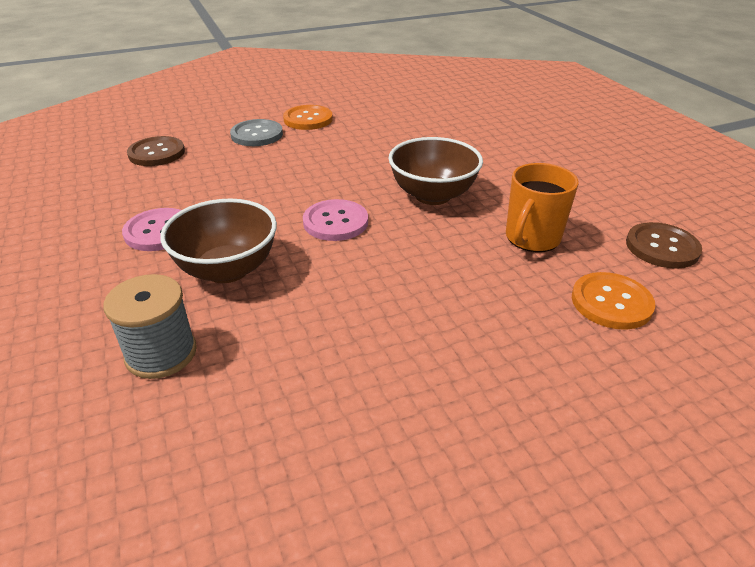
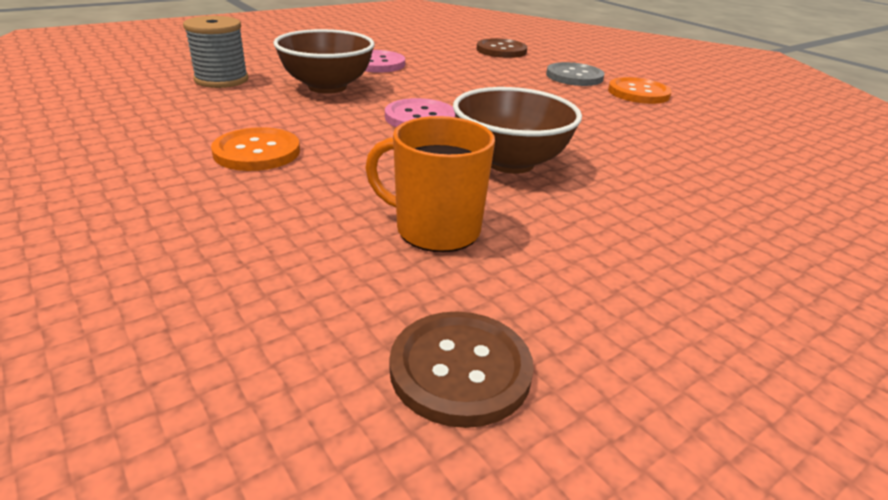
camera: 75 degrees right, 5 degrees down
orange button [572,272,655,330] -> orange button moved to [211,127,300,171]

